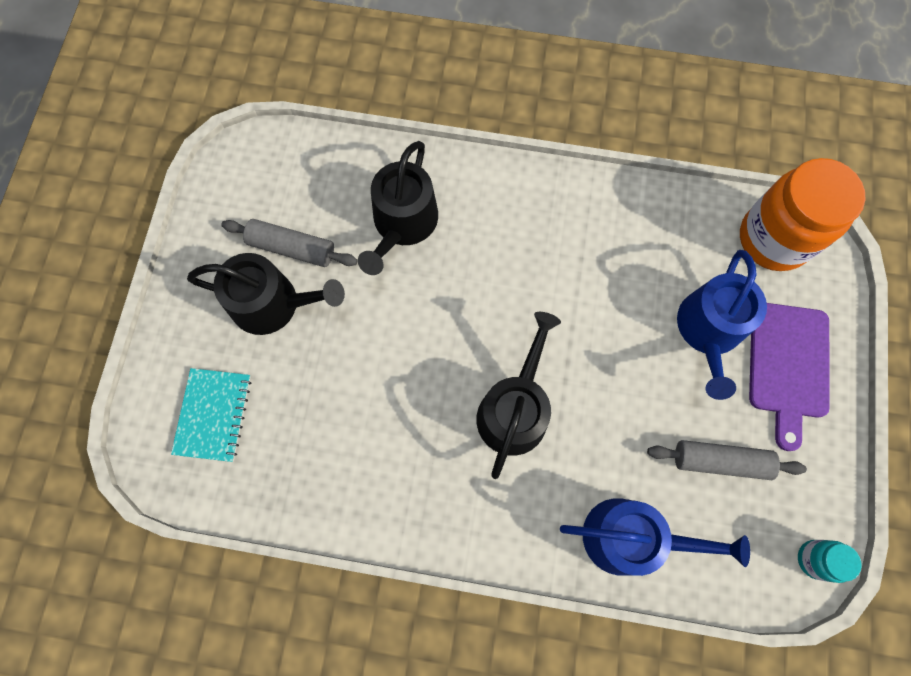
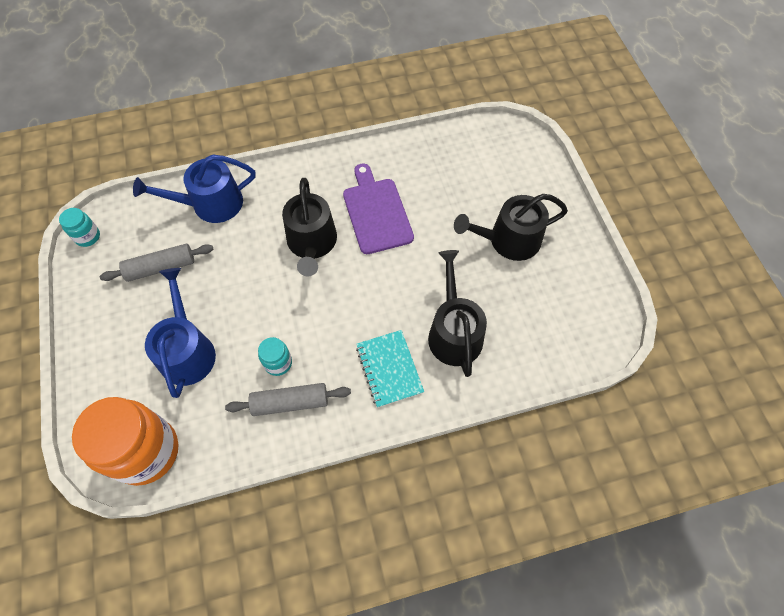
camera: 155 degrees right, 10 degrees down
turquoise notebook [171,368,251,462] -> turquoise notebook moved to [356,330,424,408]
grey rolling pin [221,219,357,267] -> grey rolling pin moved to [225,383,351,416]
purple cutting board [749,303,830,451] -> purple cutting board moved to [343,163,414,254]
none -> turquoise jar [258,337,292,376]

